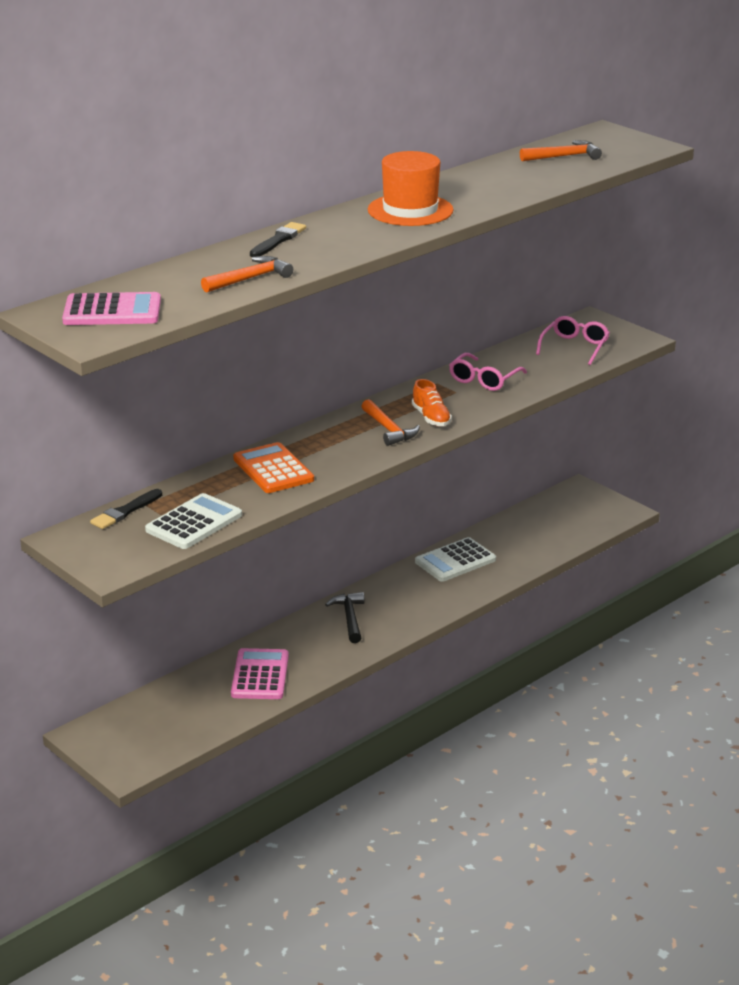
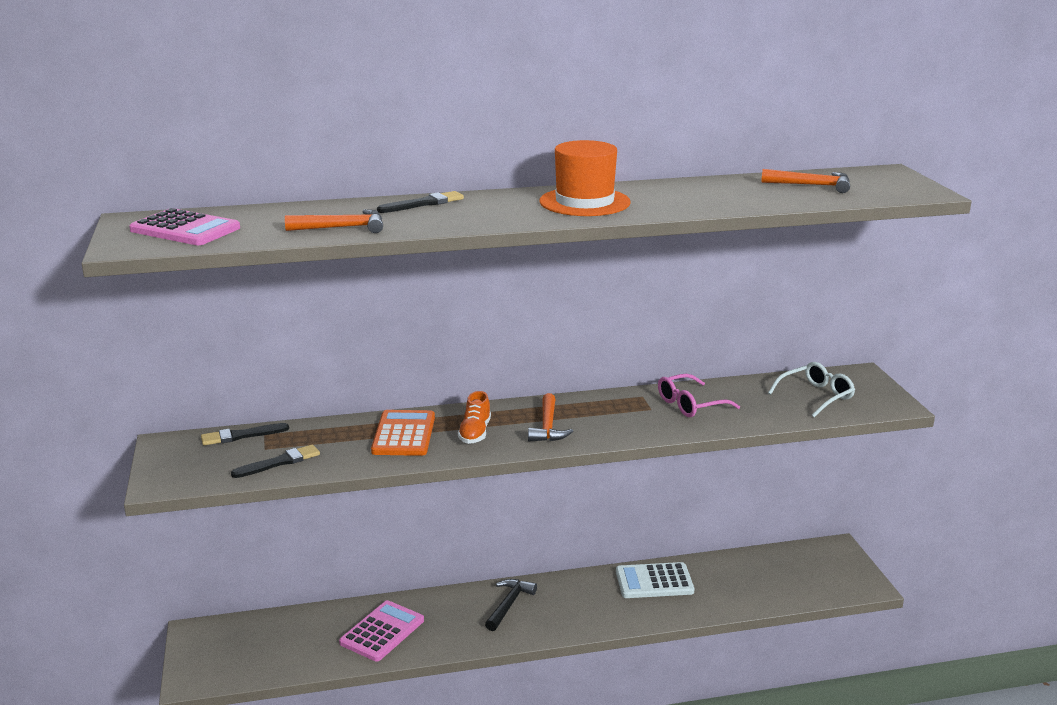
camera: 30 degrees right, 5 degrees down
white calculator [145,493,242,549] -> black brush [231,444,320,478]
orange shoe [412,379,452,426] -> orange shoe moved to [458,391,491,444]
pink glasses [536,316,610,365] -> white glasses [768,362,855,417]

